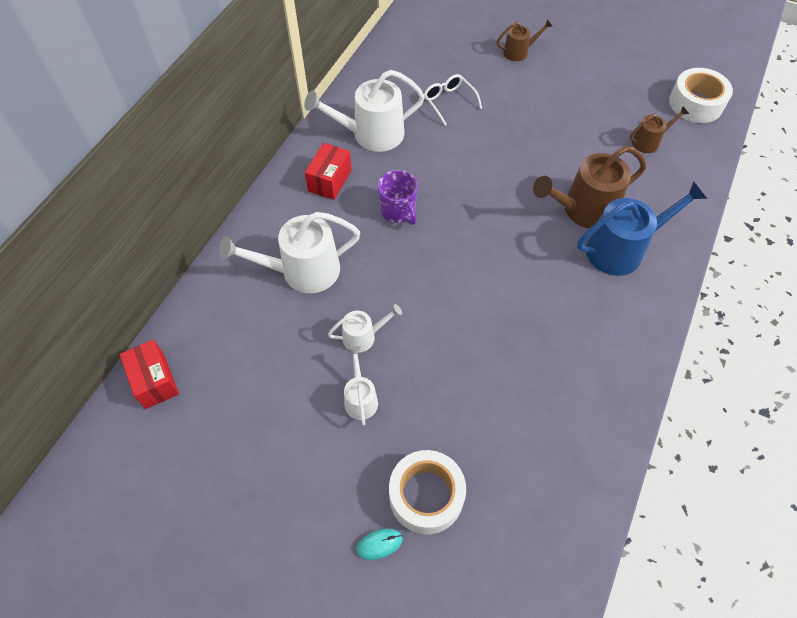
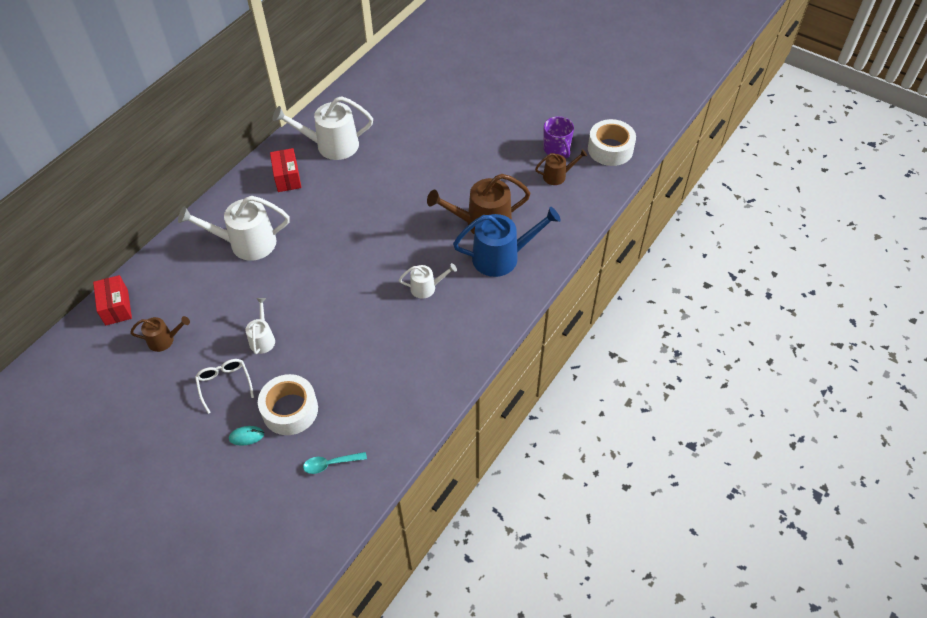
camera: 10 degrees right, 5 degrees down
red box [305,143,352,200] -> red box turned 45 degrees counterclockwise [270,148,301,192]
white watering can [328,304,402,353] -> white watering can moved to [399,263,457,299]
purple mug [378,170,418,225] -> purple mug moved to [543,116,574,158]
white glasses [424,74,482,125] -> white glasses moved to [195,359,254,414]
brown watering can [496,19,553,61] -> brown watering can moved to [130,316,190,352]
none -> turquoise spoon [303,452,367,474]

